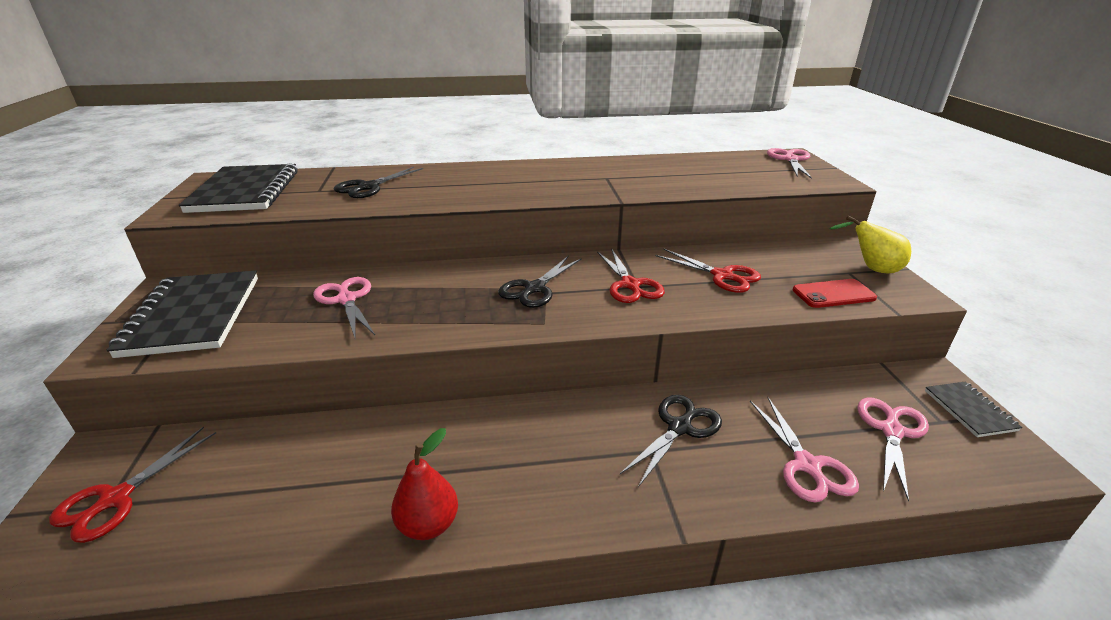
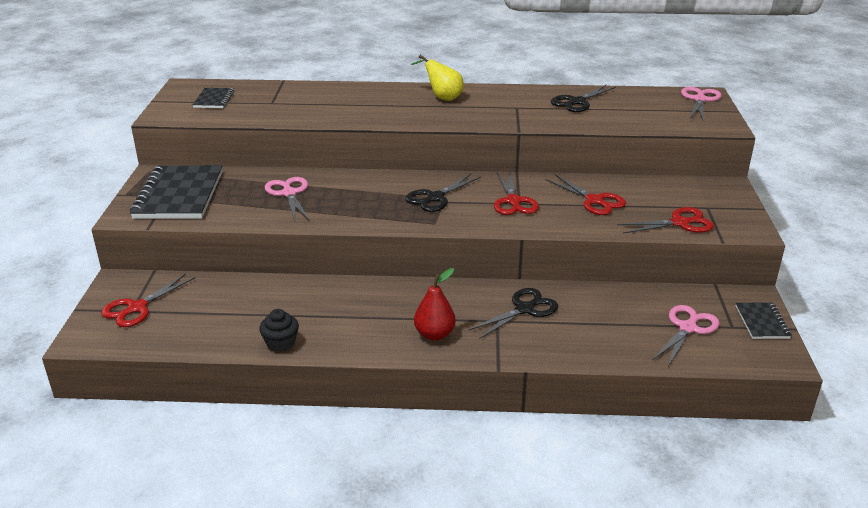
camera: 10 degrees right, 0 degrees up
black notebook [179,164,298,213] -> black notebook [193,88,234,108], size x0.49
black scissors [334,167,423,198] -> black scissors moved to [551,85,616,112]
red pear [391,428,458,540] -> red pear moved to [414,268,456,341]
pink scissors [750,397,859,503] -> none
red phone [793,279,877,308] -> red scissors [617,207,714,234]
yellow pear [829,215,911,273] -> yellow pear moved to [411,55,464,101]
none -> black cupcake [259,309,299,352]

